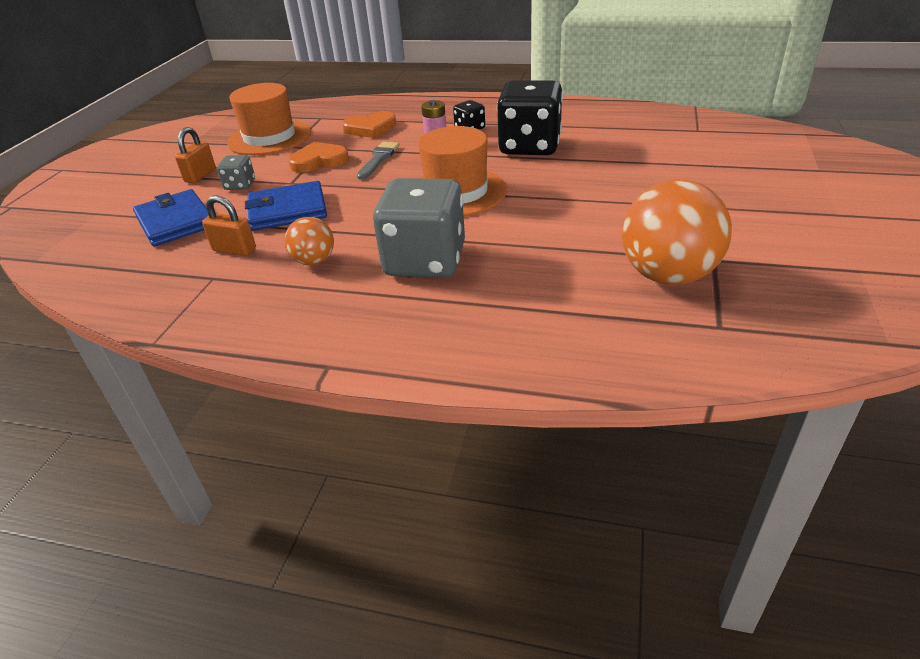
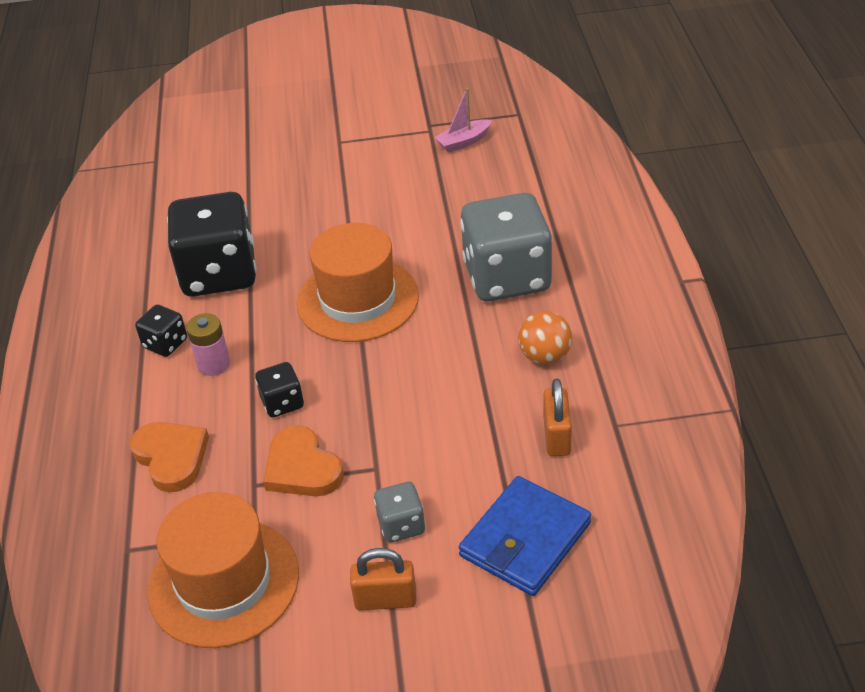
camera: 110 degrees left, 5 degrees up
blue wallet [245,181,327,231] -> none
grey brush [357,142,399,180] -> black dice [255,362,304,418]
orange ball [622,179,732,285] -> pink boat [434,88,492,153]

